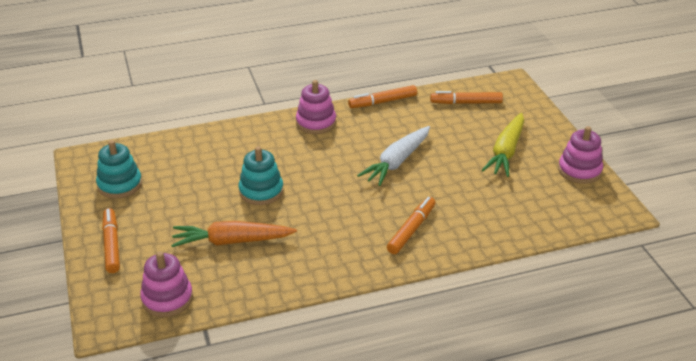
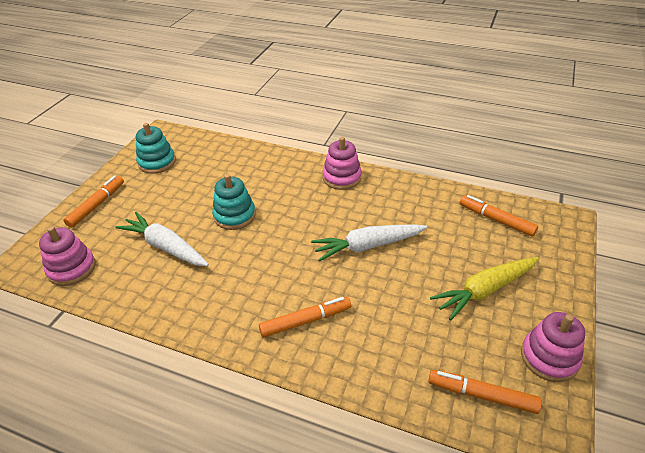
camera: 40 degrees right, 5 degrees up
orange carrot [171,221,297,247] -> white carrot [116,212,209,266]
orange marker [348,85,417,108] -> orange marker moved to [428,370,542,414]

